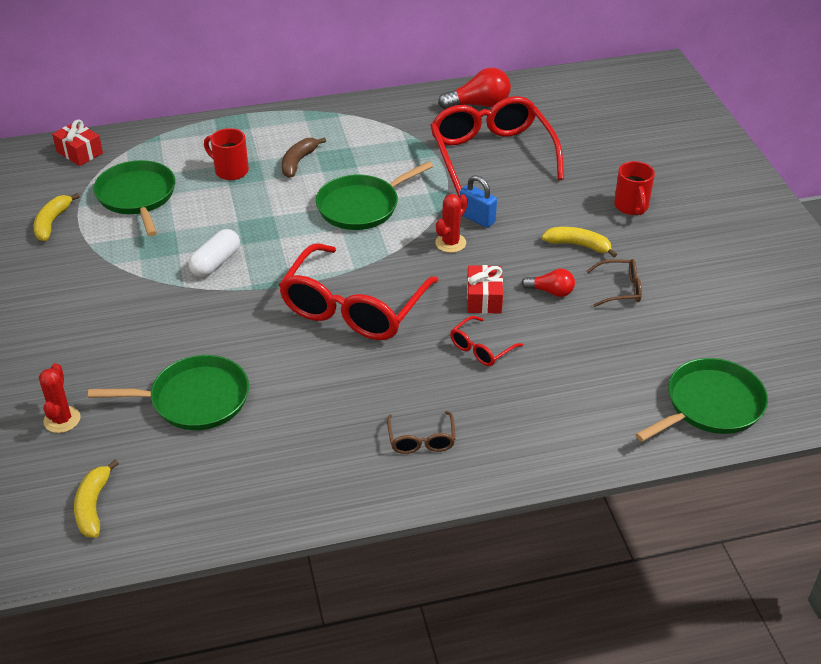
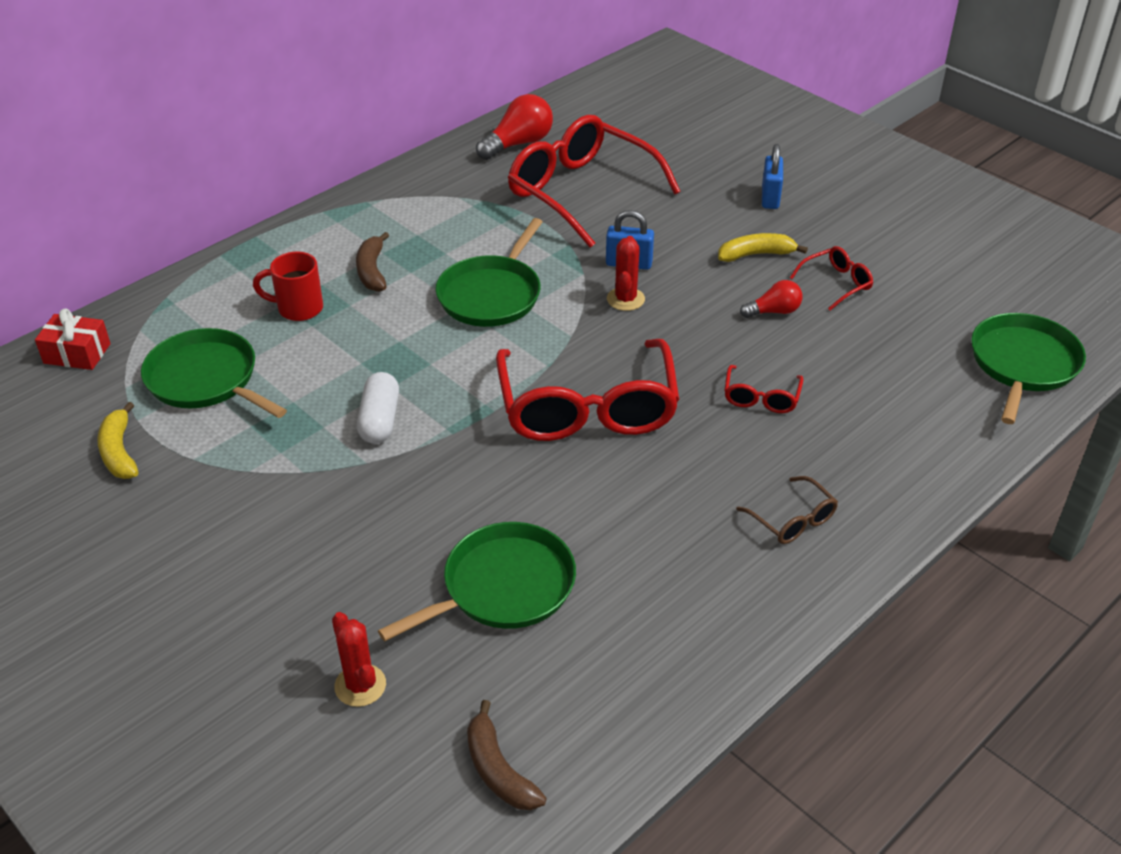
camera: 30 degrees left, 0 degrees up
yellow banana [74,460,119,538] -> brown banana [467,700,546,810]
red gift [467,265,503,314] -> none
brown glasses [586,259,642,307] -> red glasses [790,246,873,311]
red mug [614,161,655,215] -> blue padlock [762,144,783,209]

